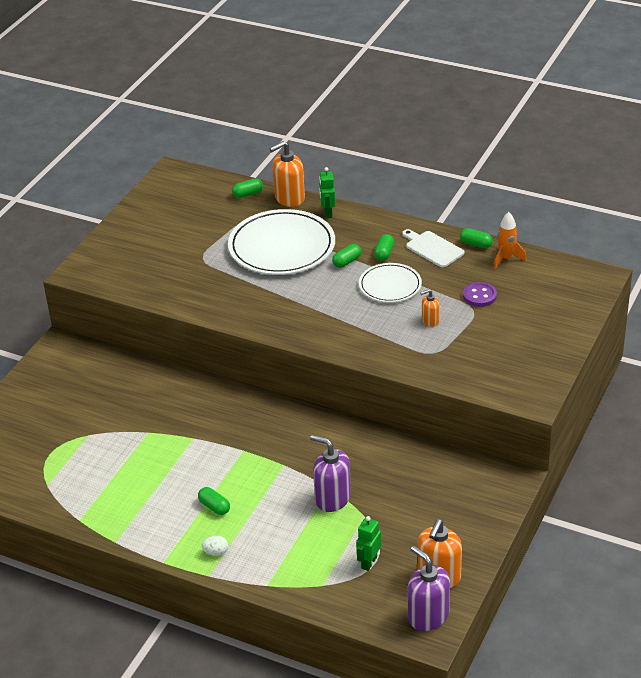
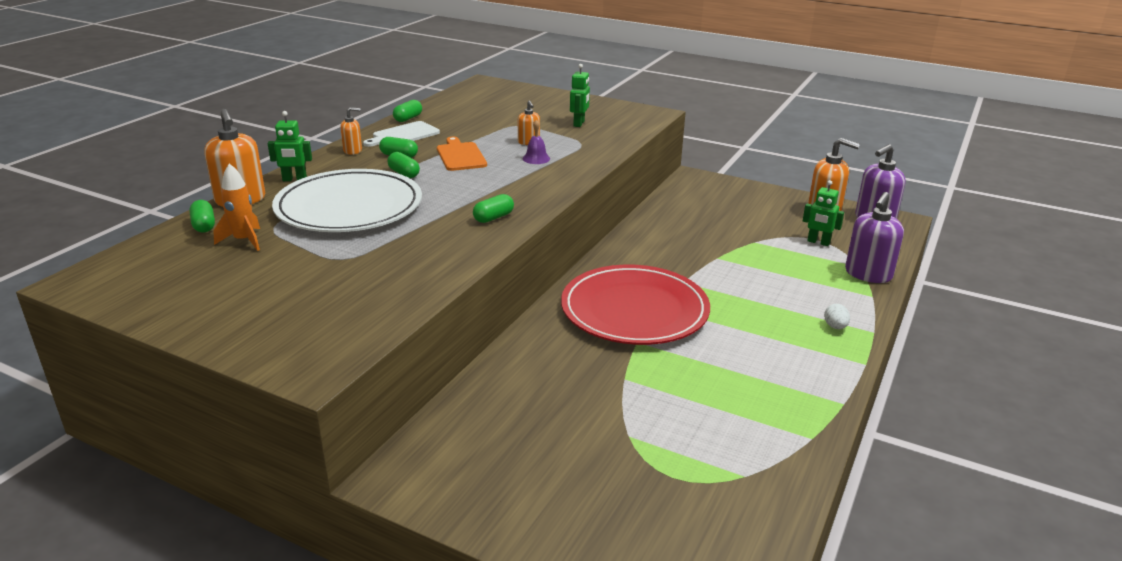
camera: 90 degrees left, 10 degrees down
green capsule [198,487,230,515] -> green capsule moved to [473,194,514,223]
purple soap dispenser [310,435,351,512] -> purple soap dispenser moved to [845,192,904,283]
white plate [359,263,422,303] -> orange cutting board [437,137,487,171]
purple button [463,282,497,307] -> none
orange rocket [494,212,526,269] -> orange rocket moved to [213,163,260,251]
none -> orange soap dispenser [340,107,362,155]
none -> purple bell [523,119,550,164]
none -> red plate [561,265,710,345]
none -> green robot [570,64,590,127]

